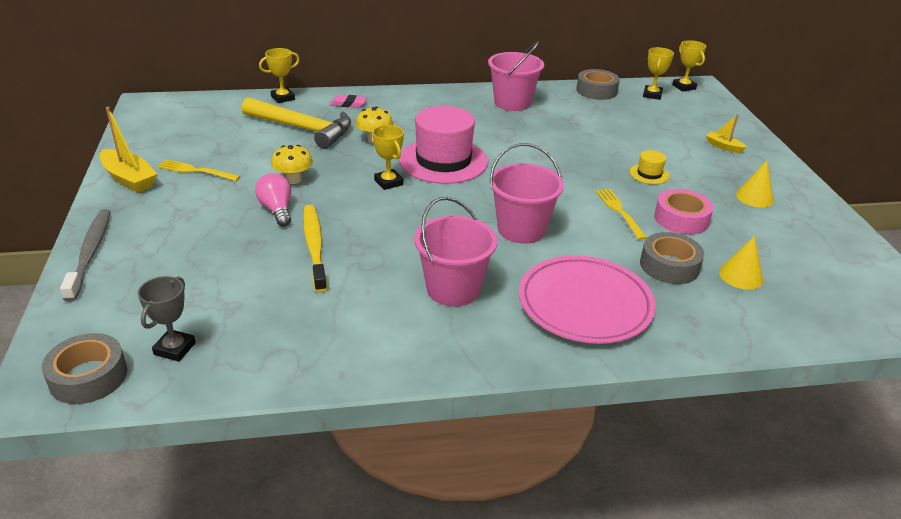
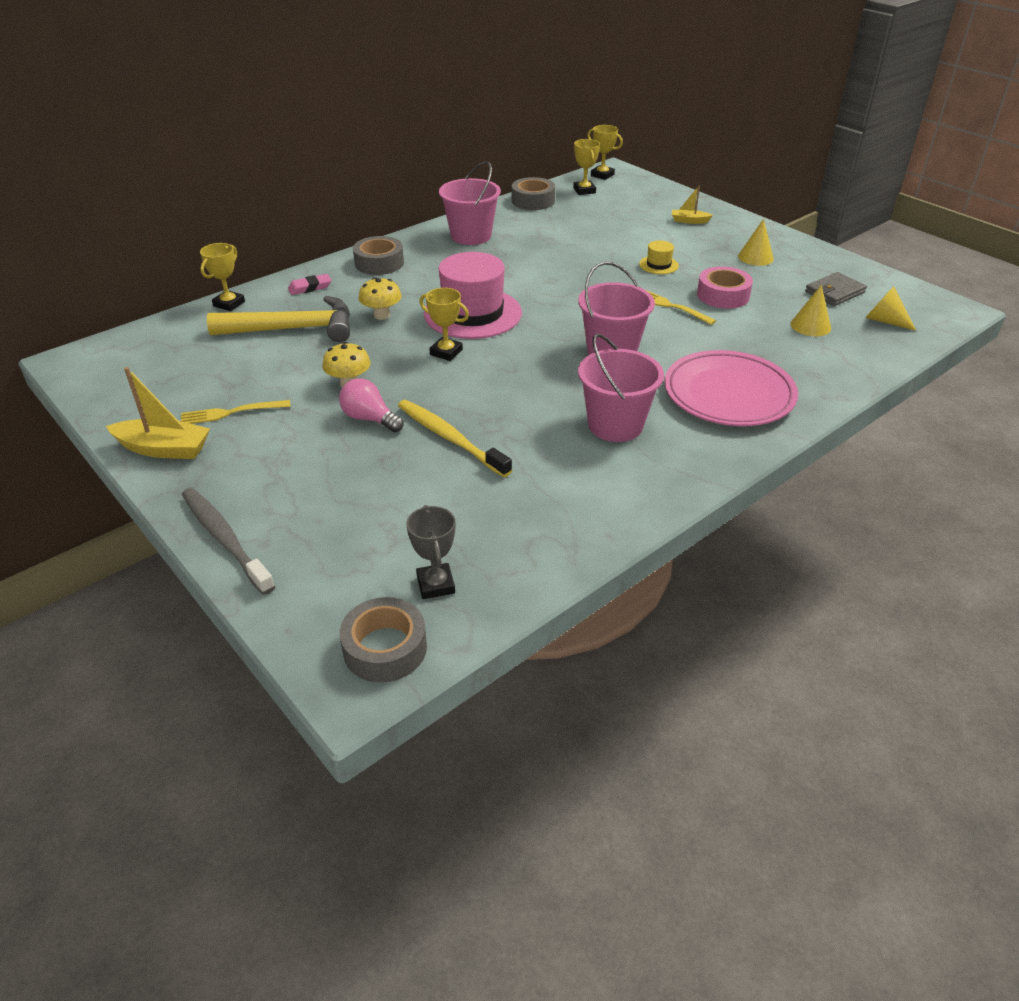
camera: 30 degrees left, 5 degrees up
grey tape [640,232,704,284] -> grey tape moved to [353,236,404,275]
none -> grey wallet [805,272,867,306]
none -> yellow cone [865,286,916,331]

